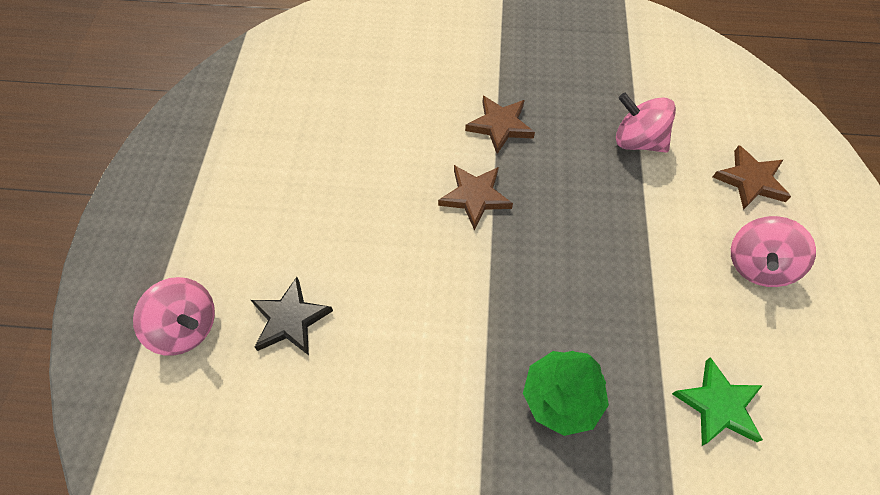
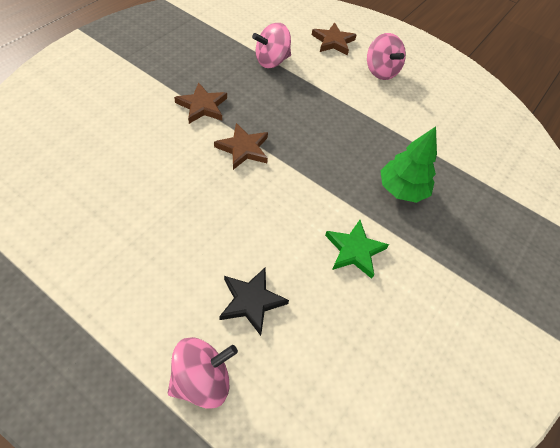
camera: 65 degrees left, 5 degrees down
green star [672,357,763,446] -> green star moved to [325,220,389,279]

